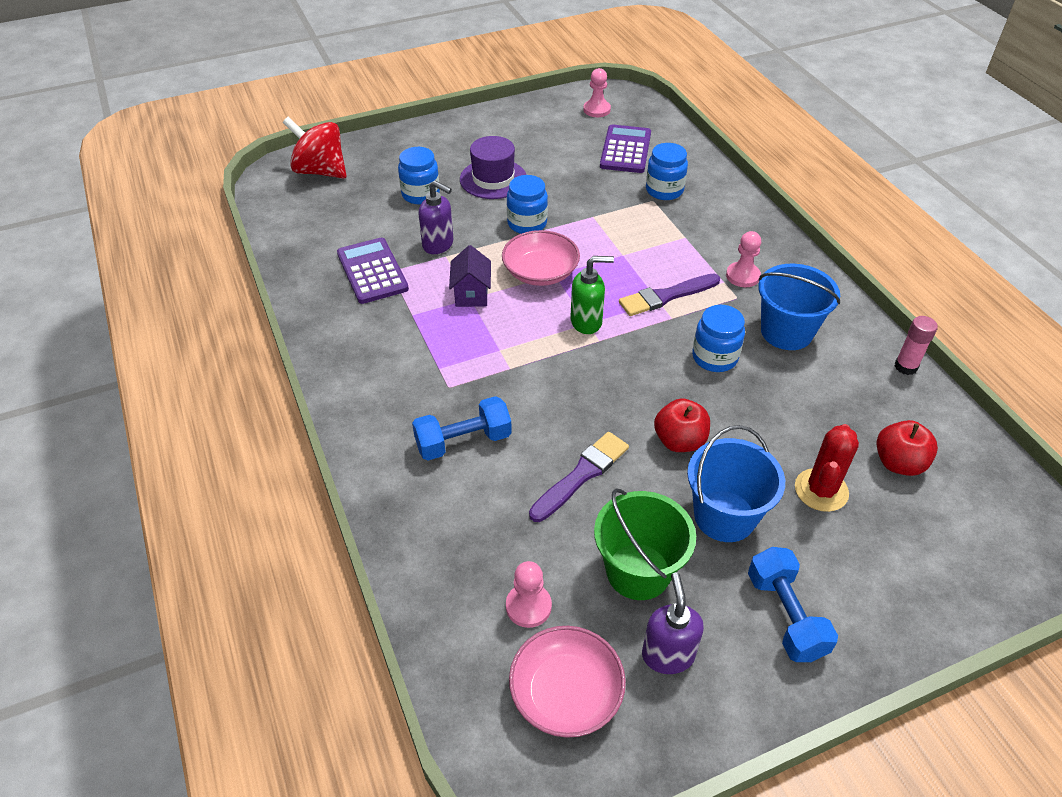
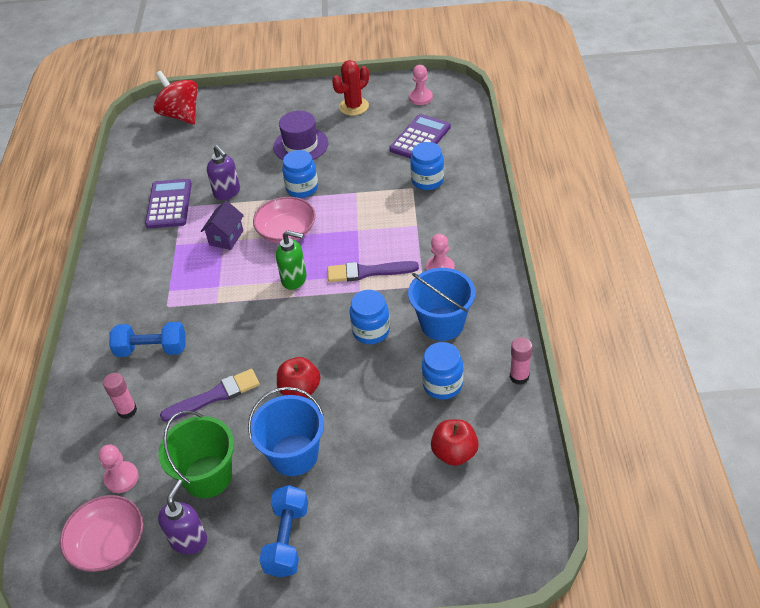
camera: 25 degrees right, 0 degrees up
blue jar [398,147,440,205] -> blue jar moved to [422,342,463,400]
red cactus [795,424,859,512] -> red cactus moved to [332,60,369,116]
none -> pink glue stick [103,373,137,419]

